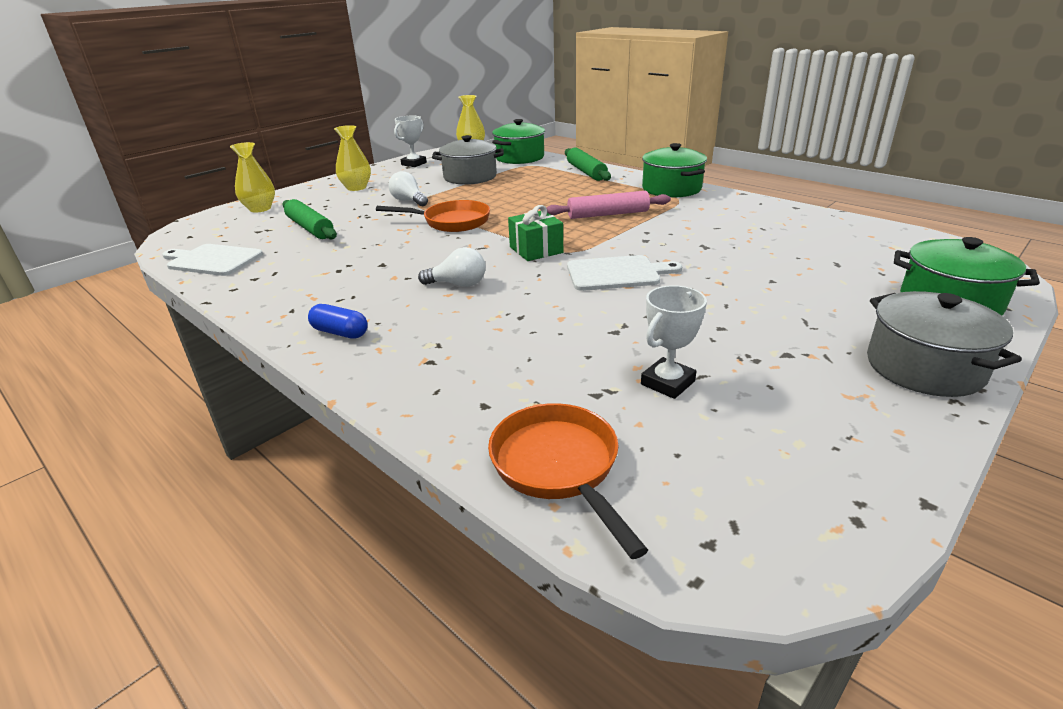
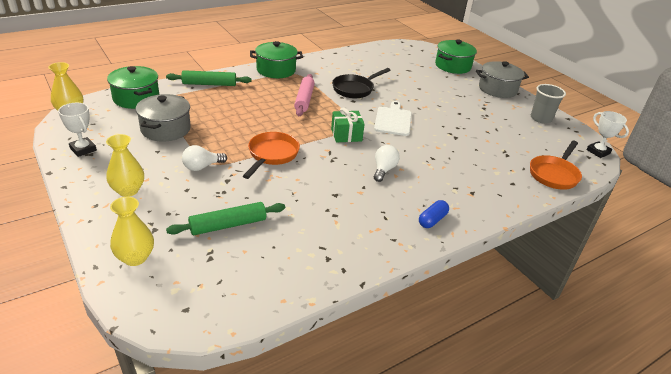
camera: 80 degrees left, 5 degrees up
white cutting board [162,244,263,276] -> none
orange pan [488,403,648,559] -> orange pan turned 45 degrees counterclockwise [530,141,582,190]
white trophy [641,285,707,399] -> white trophy moved to [586,111,629,158]
none -> black pan [332,68,391,98]
none -> grey cup [531,84,566,124]

